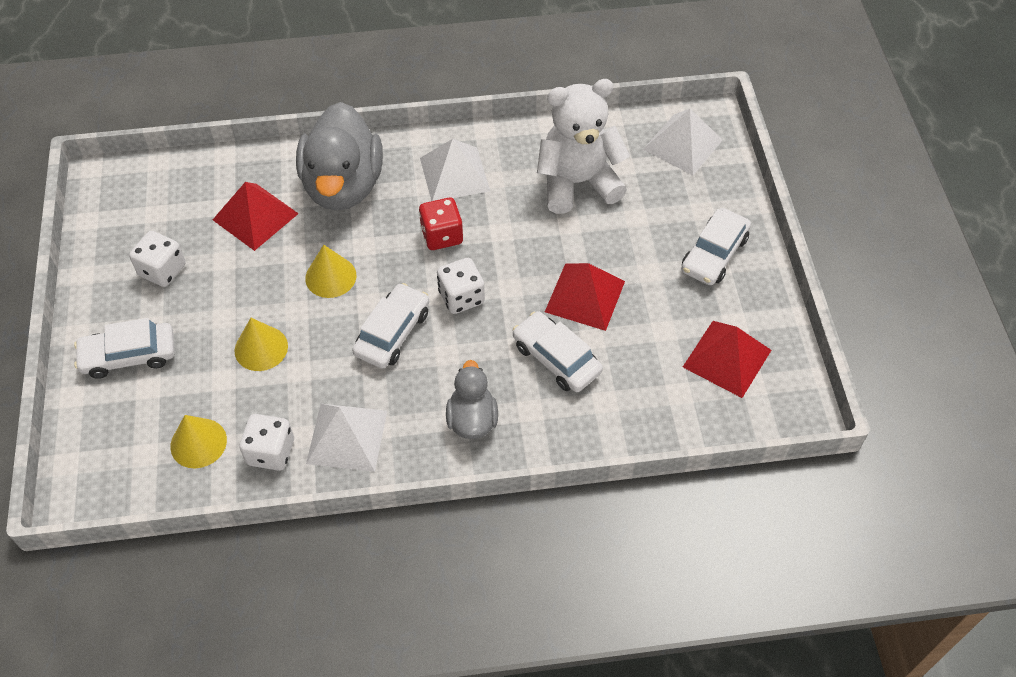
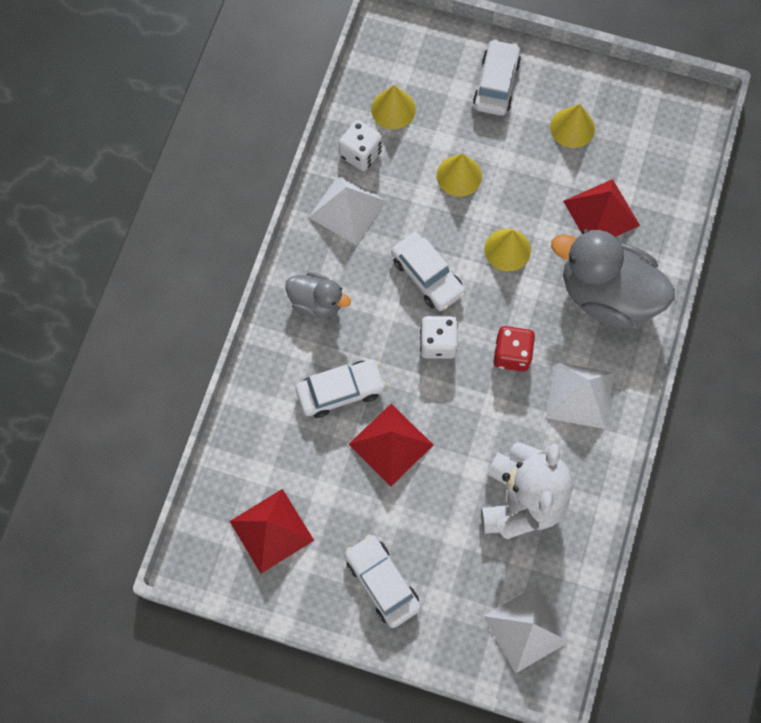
camera: 115 degrees right, 15 degrees up
white dice [129,231,186,287] -> yellow cone [550,104,595,148]

